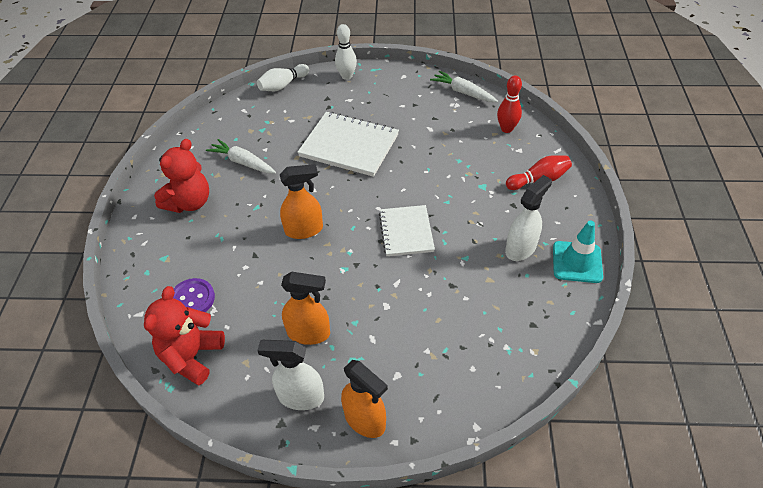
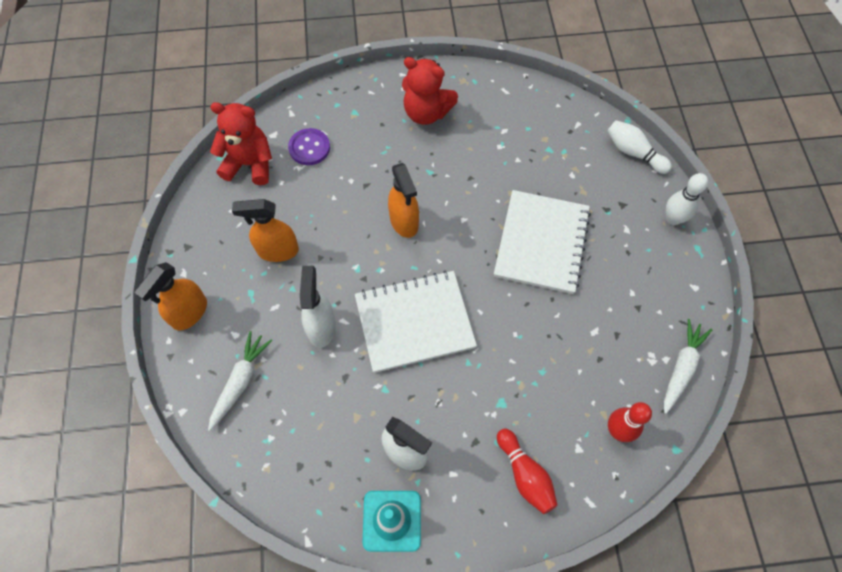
camera: 80 degrees right, 15 degrees up
white carrot [206,139,276,173] -> white carrot moved to [208,331,272,431]
white spray bottle [257,340,324,410] -> white spray bottle moved to [300,266,336,348]
orange spray bottle [281,272,330,345] -> orange spray bottle turned 90 degrees clockwise [232,199,299,262]
white notebook [379,205,435,256] -> white notebook [355,271,477,373], size x1.57

